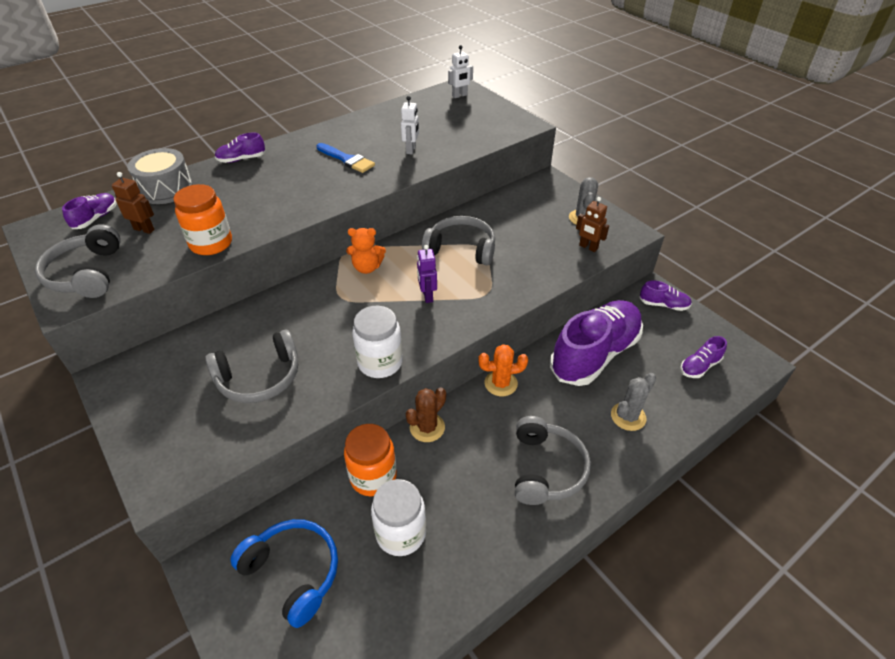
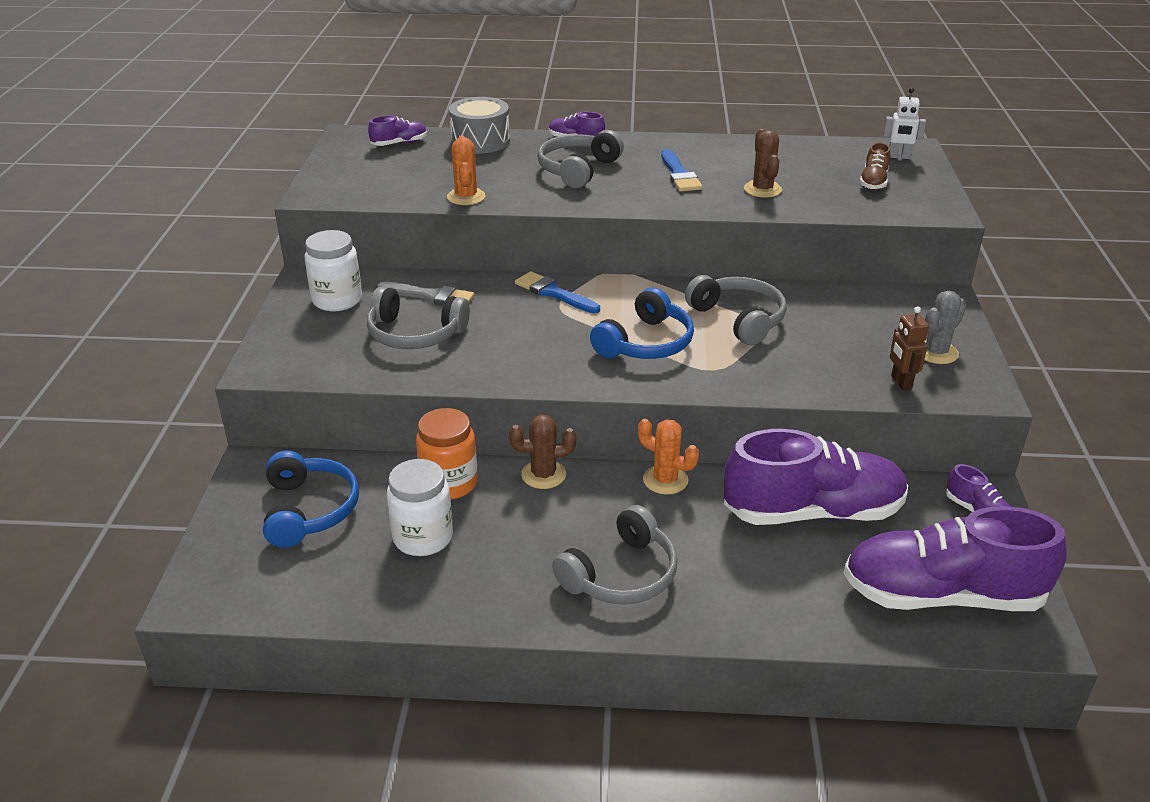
camera: 40 degrees right, 10 degrees down
grey headphones [35,224,121,298] -> grey headphones moved to [537,130,624,188]
brown robot [112,172,155,234] -> none
orange jar [173,184,232,255] -> orange cactus [447,135,486,205]
orange teddy bear [346,228,386,274] -> none
white jar [352,306,403,378] -> white jar moved to [305,230,362,311]
white robot [401,96,419,154] -> brown cactus [744,129,782,197]
purple robot [417,245,437,303] -> blue headphones [590,287,694,359]
grey cactus [611,373,656,431] -> none
purple shoe [680,336,727,378] -> purple shoe [844,506,1067,611], size x2.32
none -> grey brush [378,282,474,306]
none -> blue brush [515,271,600,313]
none -> brown shoe [860,142,890,190]

